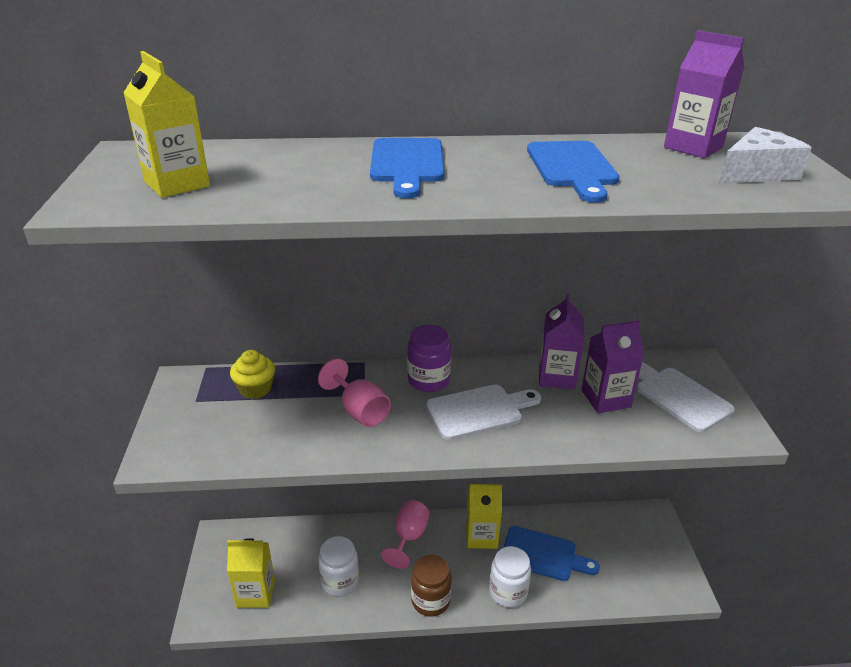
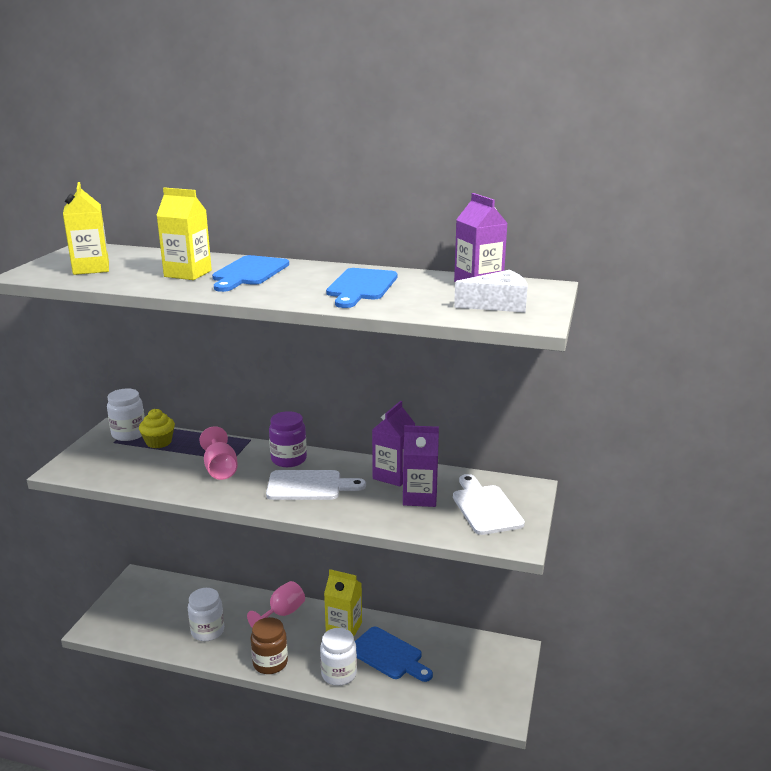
camera: 20 degrees right, 10 degrees down
yellow carton [227,539,275,608] -> yellow carton moved to [156,187,212,280]
none -> white jar [107,388,145,441]

